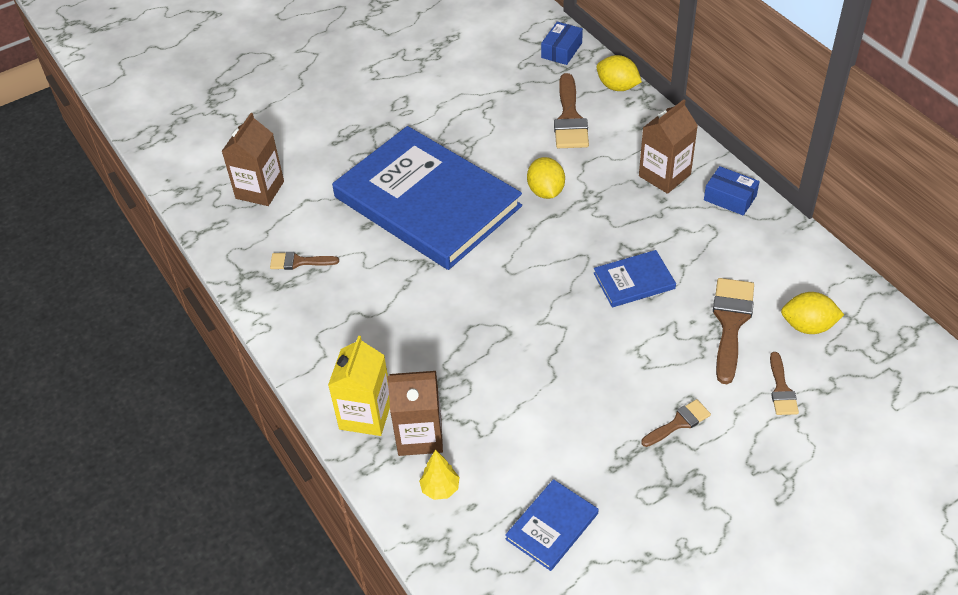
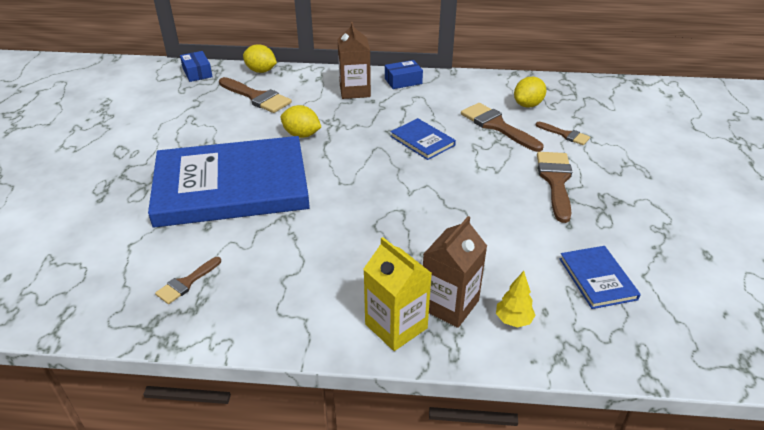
camera: 55 degrees left, 10 degrees down
brown carton [222,113,284,206] -> none
blue book [594,250,676,307] -> blue book turned 60 degrees counterclockwise [390,118,456,160]
yellow lemon [596,55,642,91] -> yellow lemon turned 45 degrees clockwise [243,44,277,73]
brown brush [641,399,711,447] -> brown brush [537,152,572,223], size x1.77

